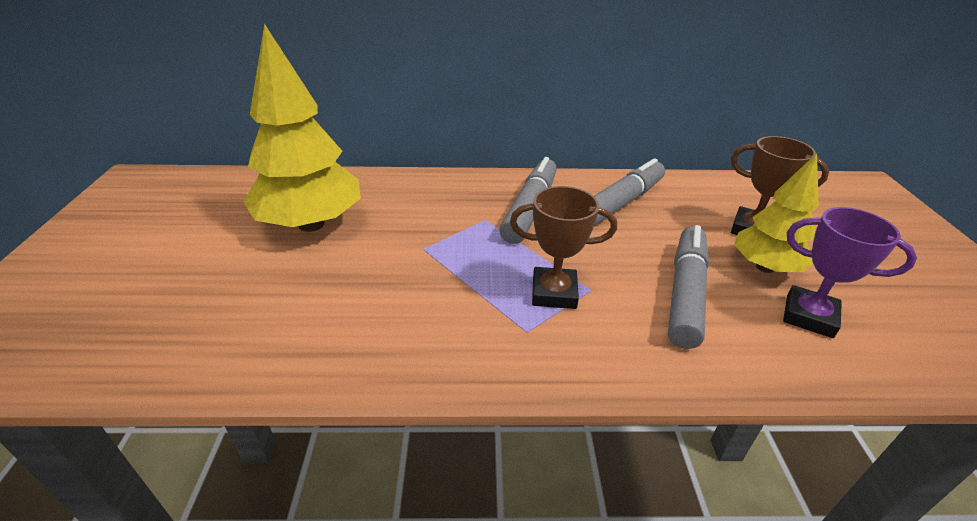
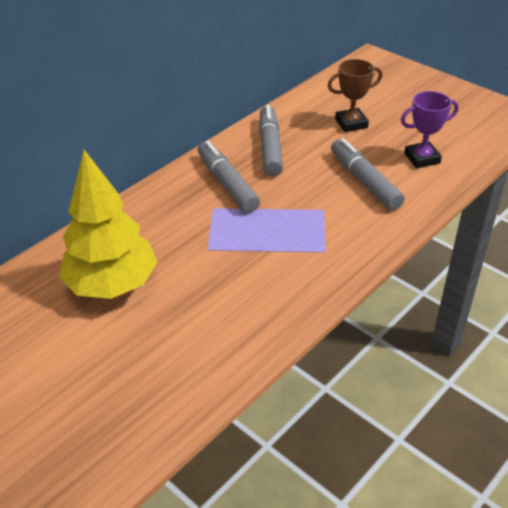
camera: 45 degrees left, 5 degrees up
brown trophy [510,186,617,309] -> none
yellow tree [734,153,819,273] -> none

